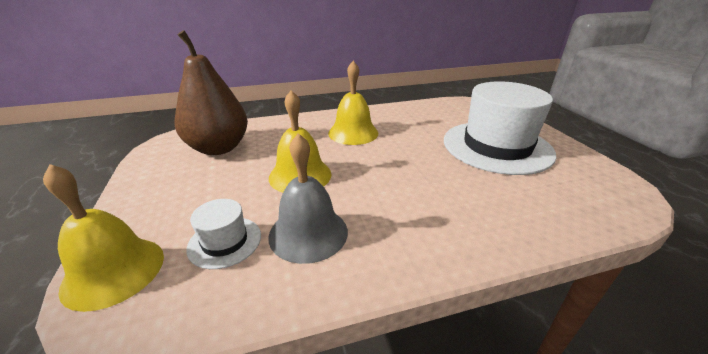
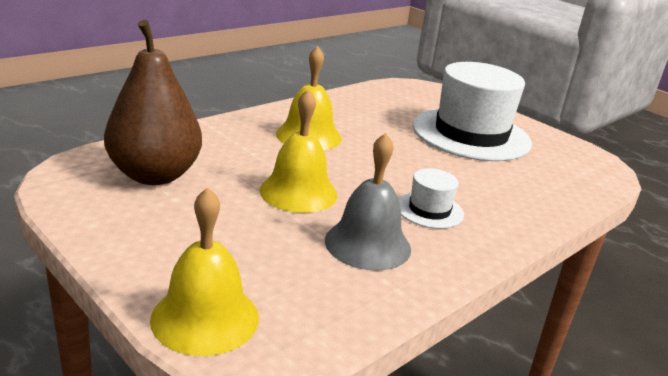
camera: 30 degrees left, 5 degrees down
white hat [186,199,261,269] -> white hat moved to [398,168,464,229]

